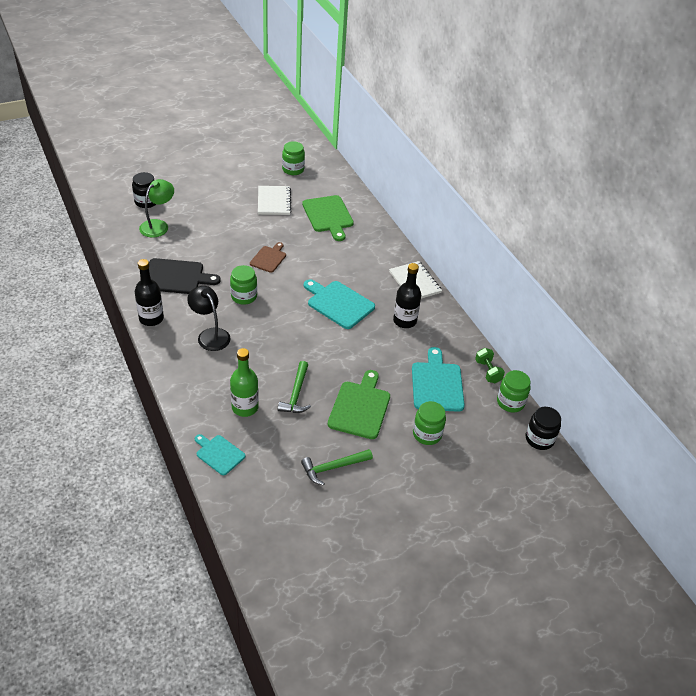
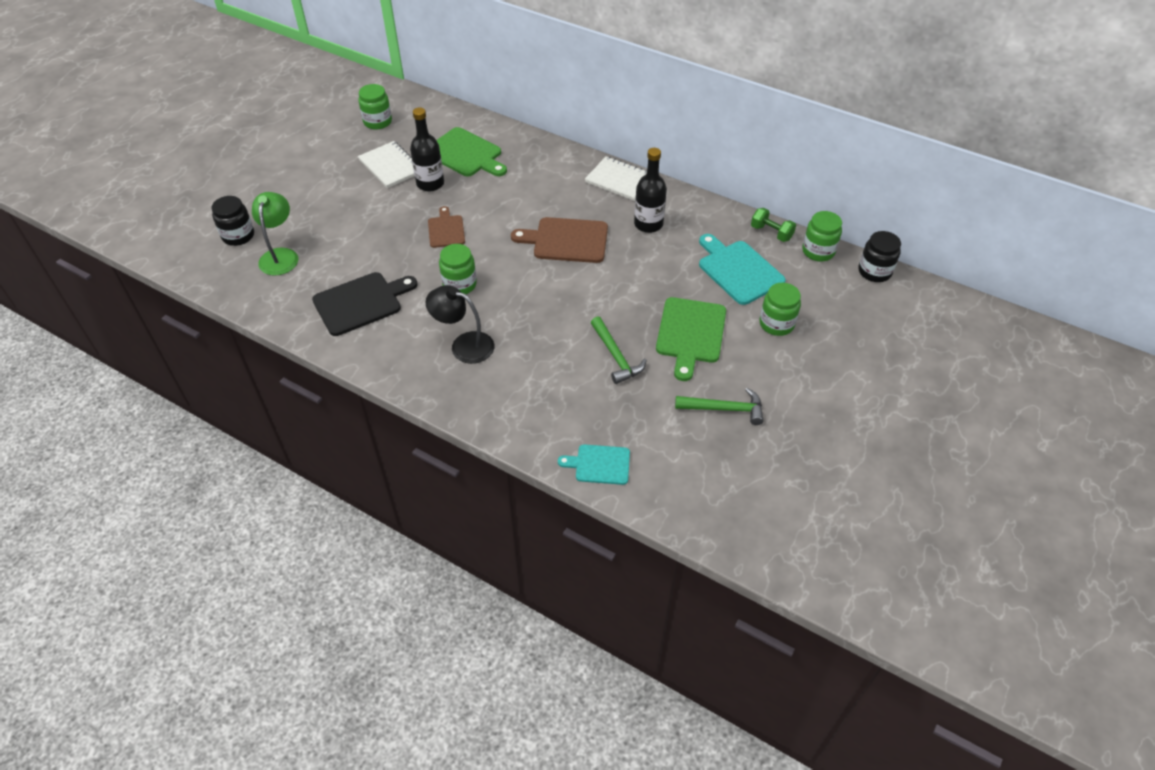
camera: 30 degrees left, 5 degrees up
black bottle [135,259,164,326] -> black bottle moved to [410,107,444,192]
green bottle [230,348,259,417] -> none
green hammer [301,449,373,485] -> green hammer turned 120 degrees counterclockwise [675,388,763,425]
turquoise cutting board [304,279,375,329] -> brown cutting board [511,217,608,263]
green cutting board [328,370,390,439] -> green cutting board turned 150 degrees counterclockwise [656,297,726,381]

